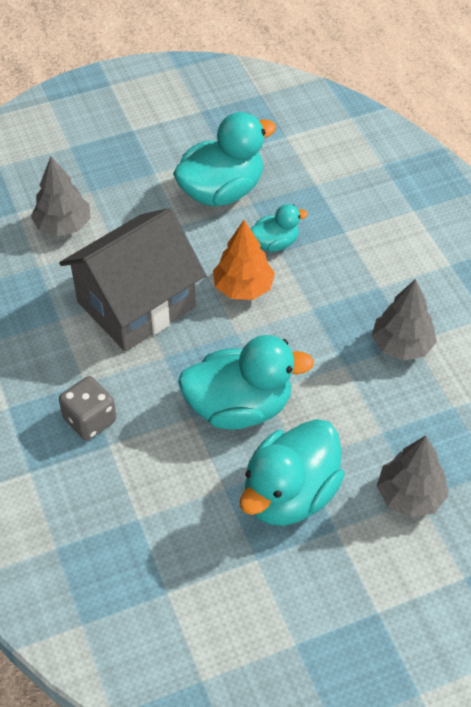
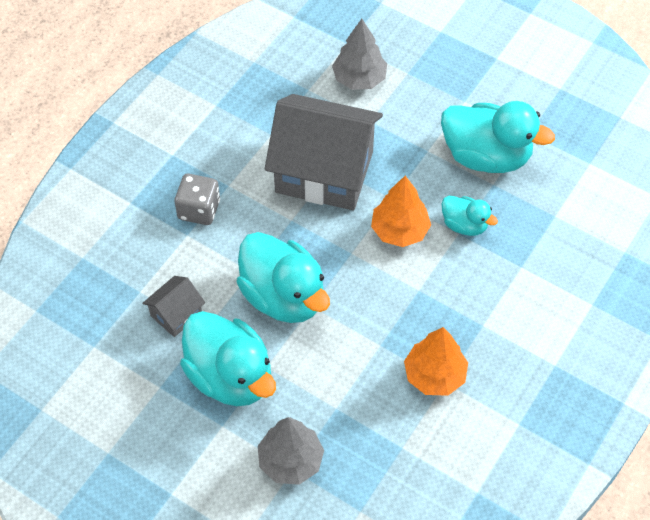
camera: 55 degrees right, 5 degrees up
turquoise duck [240,419,345,526] -> turquoise duck turned 135 degrees counterclockwise [180,311,276,406]
grey tree [372,279,437,361] -> orange tree [404,327,468,396]
none -> grey house [142,276,205,337]

